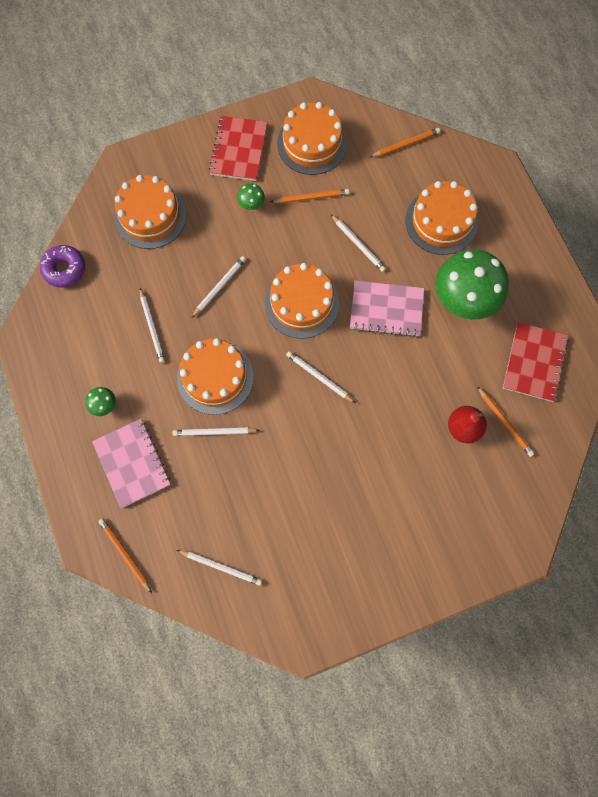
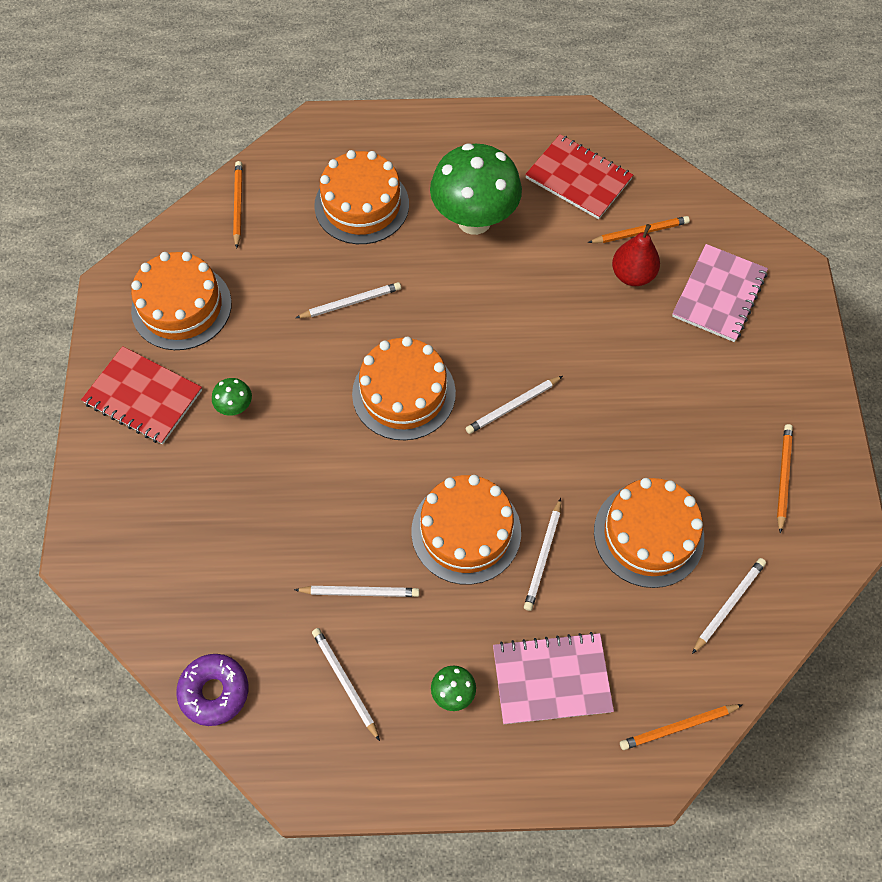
camera: 70 degrees left, 10 degrees down
orange cake [114,175,187,249] -> orange cake moved to [594,478,704,588]
white pencil [192,256,246,318] -> white pencil moved to [312,628,380,741]
orange pencil [271,189,349,203] -> orange pencil moved to [777,424,793,534]
pink notebook [350,281,424,337] -> pink notebook moved to [672,244,768,342]

